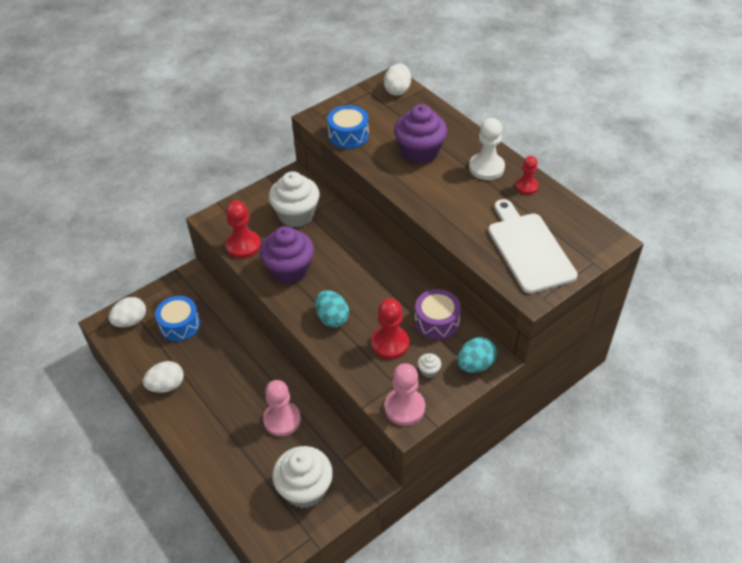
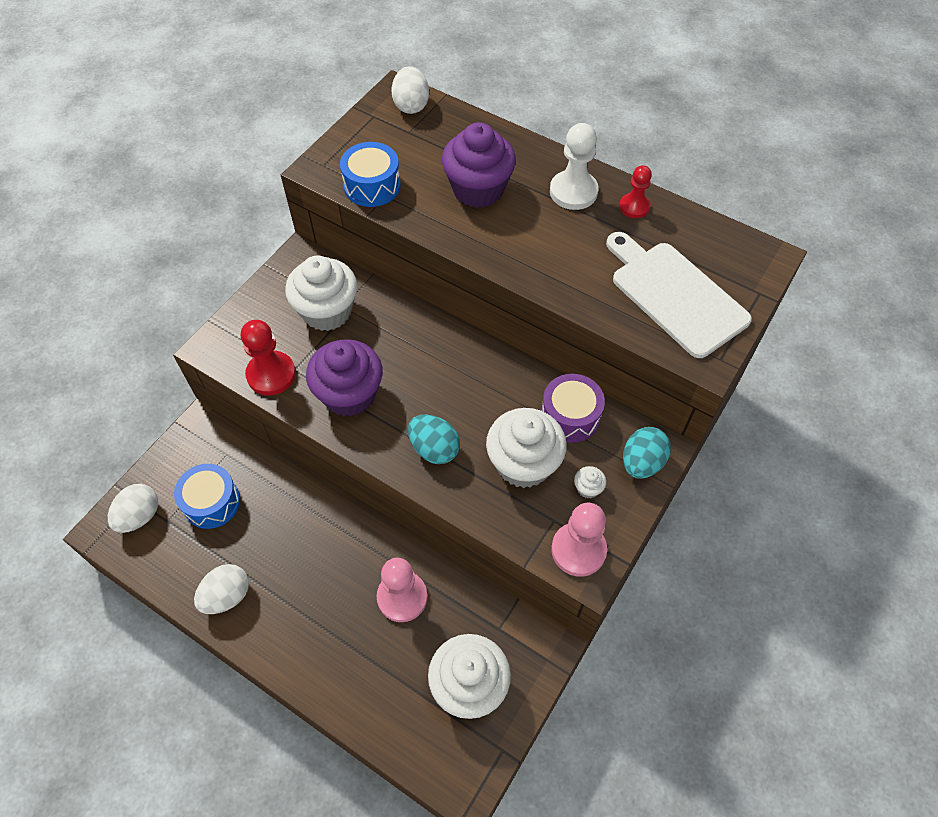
camera: 20 degrees left, 10 degrees up
red pawn [371,298,409,359] -> white cupcake [486,408,567,488]

